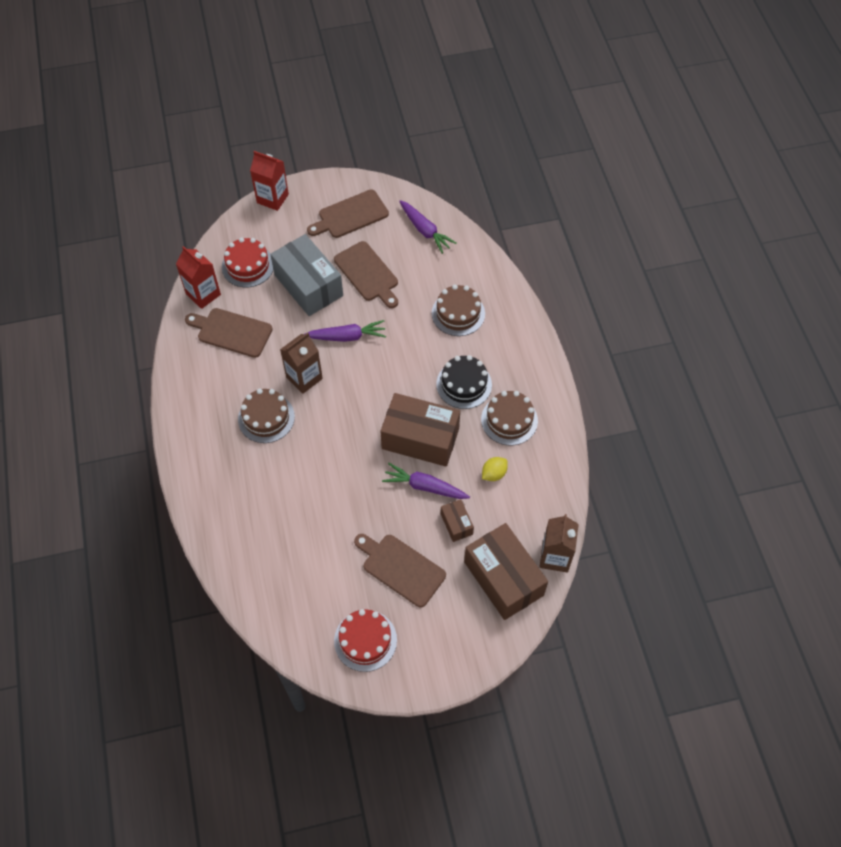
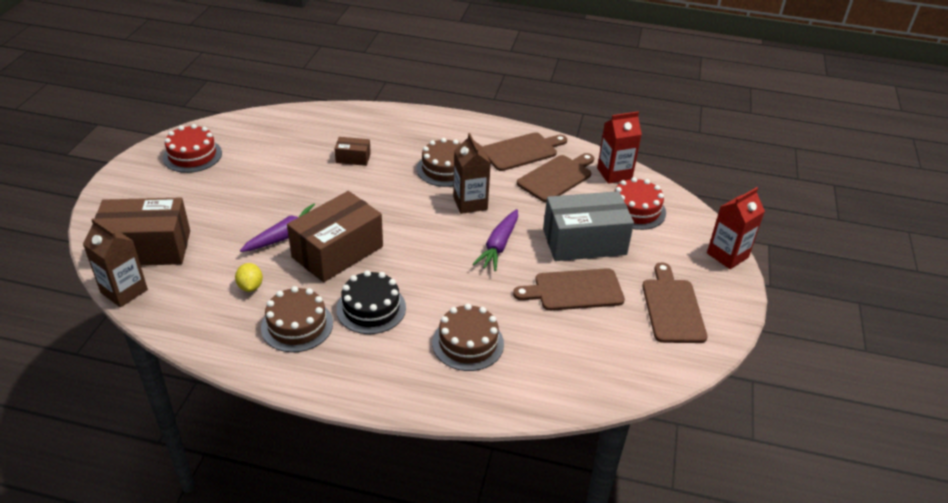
camera: 115 degrees right, 20 degrees down
brown cutting board [354,534,446,607] -> brown cutting board moved to [483,132,567,171]
purple carrot [399,200,457,254] -> none
brown box [441,499,474,542] -> brown box moved to [334,137,371,166]

